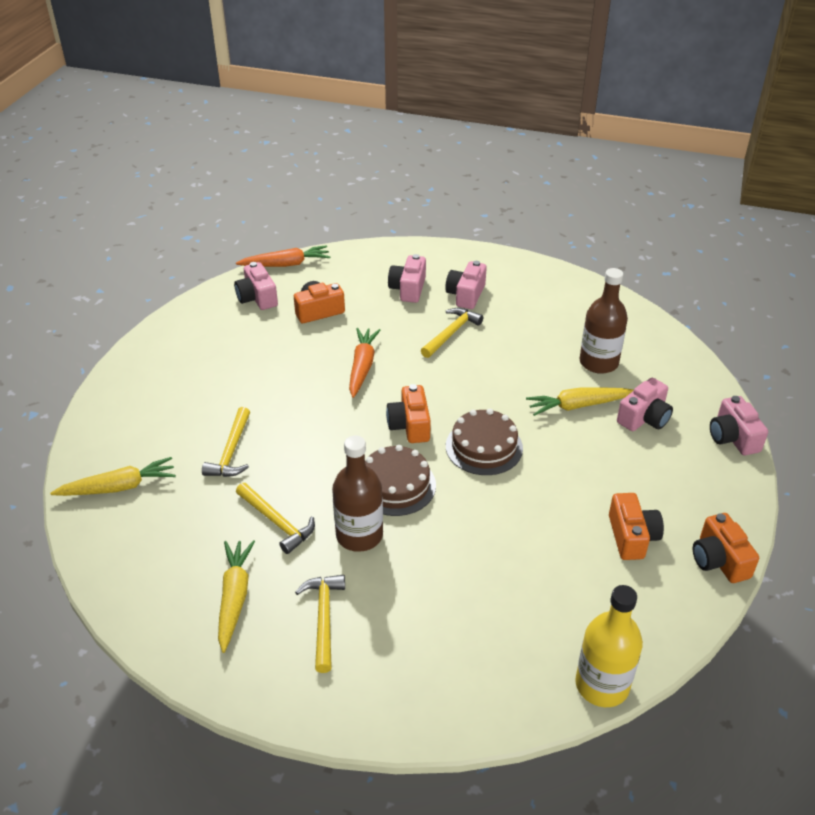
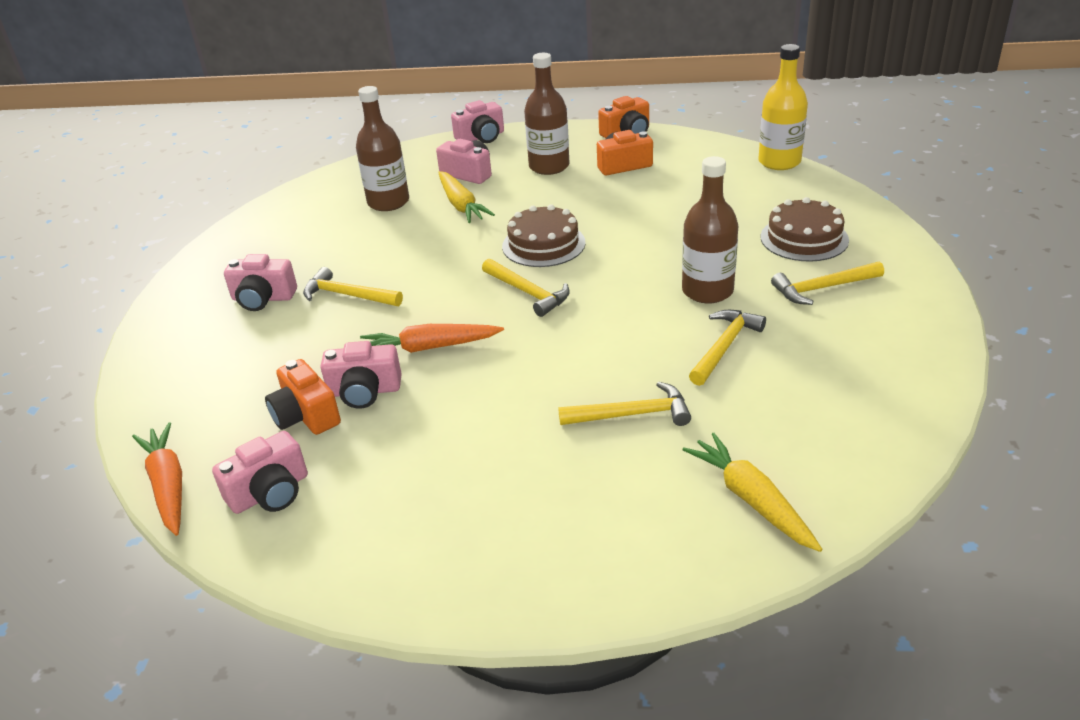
camera: 100 degrees left, 5 degrees down
yellow carrot [218,540,255,653] -> none
brown cake [365,445,436,516] -> brown cake moved to [761,197,849,262]
orange camera [386,384,431,443] -> yellow hammer [482,259,570,317]
pink camera [388,254,426,303] -> pink camera moved to [320,341,402,409]
none -> brown bottle [524,53,570,175]

